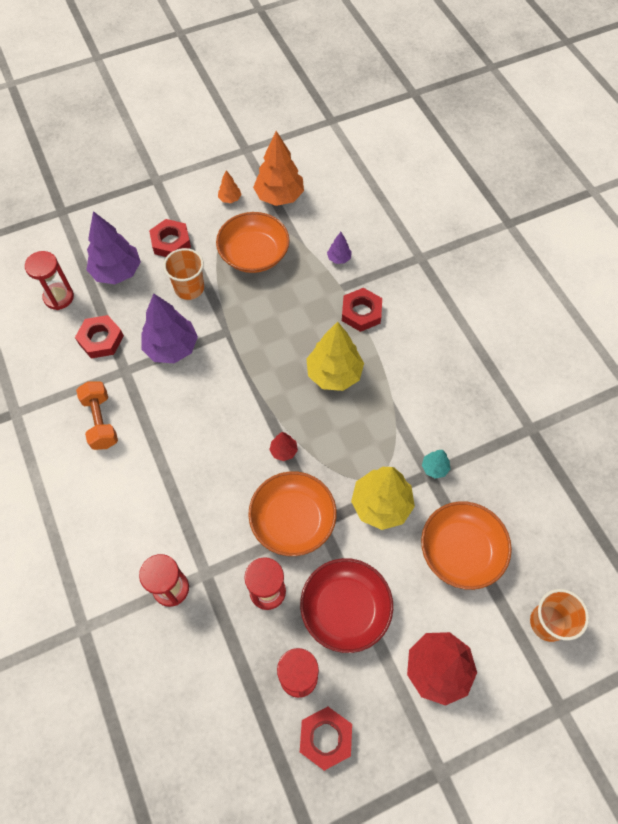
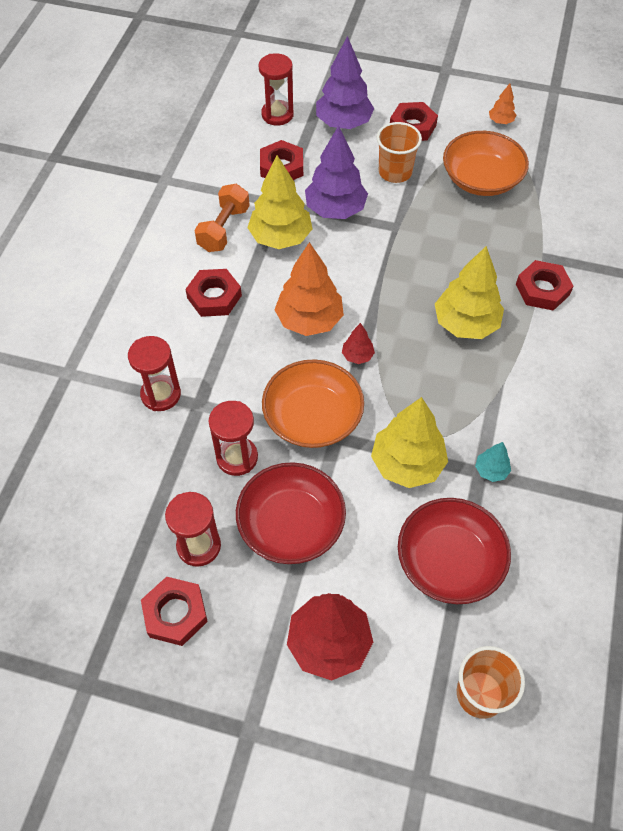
camera: 40 degrees right, 5 degrees down
orange tree [253,131,304,206] -> orange tree moved to [274,242,344,336]
purple tree [327,232,352,264] -> none
orange bowl [421,501,512,590] -> red bowl [398,498,511,604]
none -> red nut [185,269,242,317]
none -> yellow tree [247,155,312,249]

